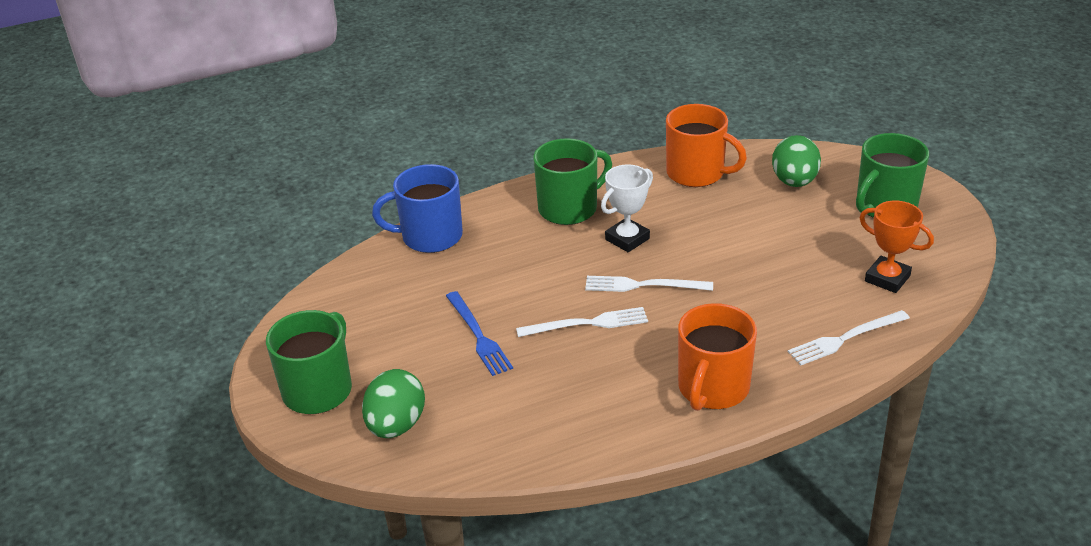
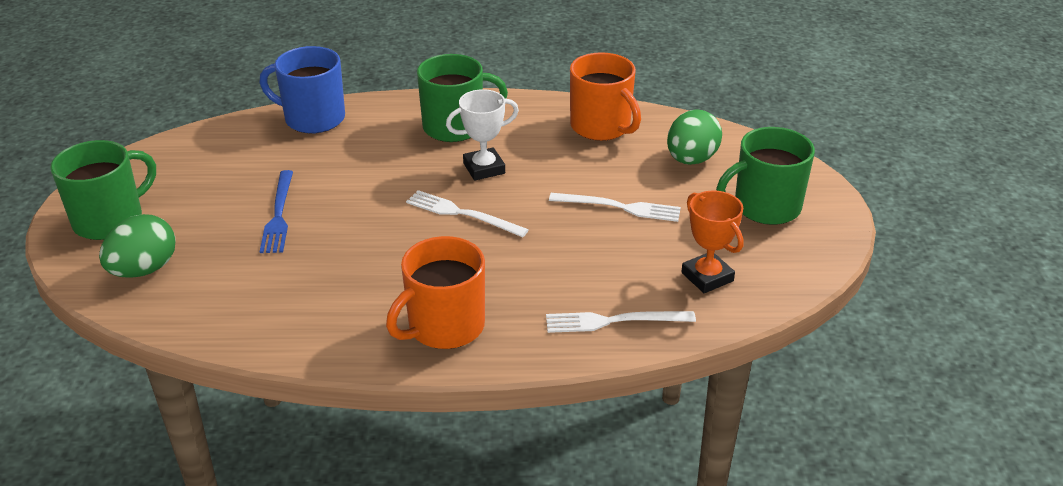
camera: 20 degrees right, 0 degrees up
white fork [516,307,648,337] -> white fork moved to [549,193,681,222]

